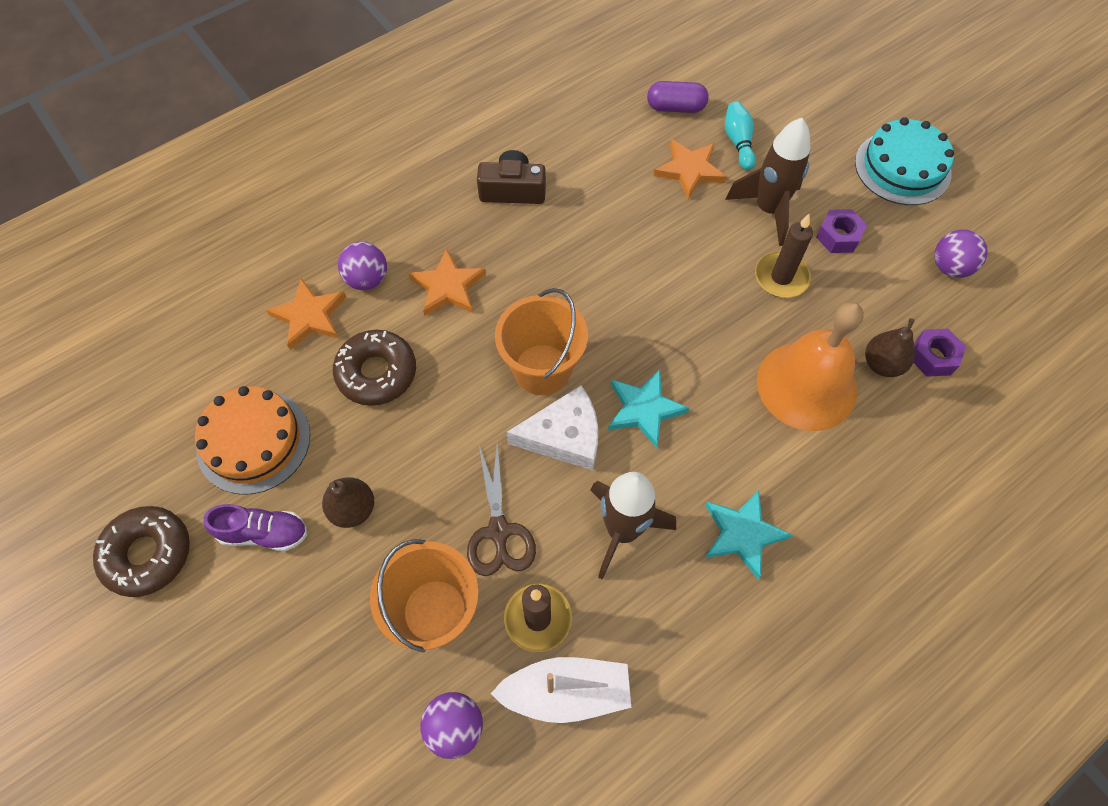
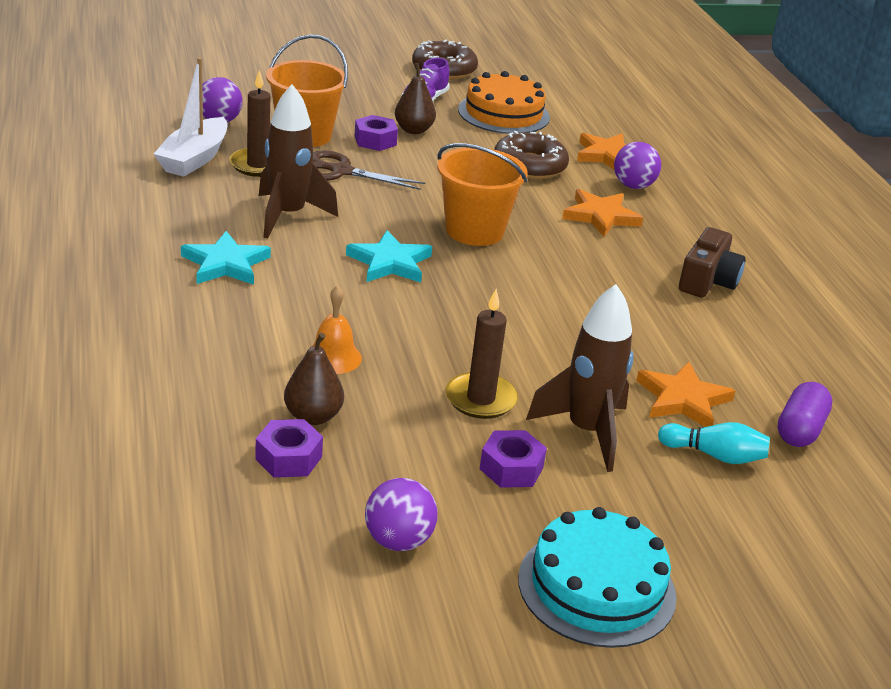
camera: 110 degrees right, 30 degrees down
white cheese [506,385,598,470] -> none
orange bell [757,302,864,431] -> orange bell [311,285,362,374], size x0.47
none -> purple nut [354,115,398,151]

